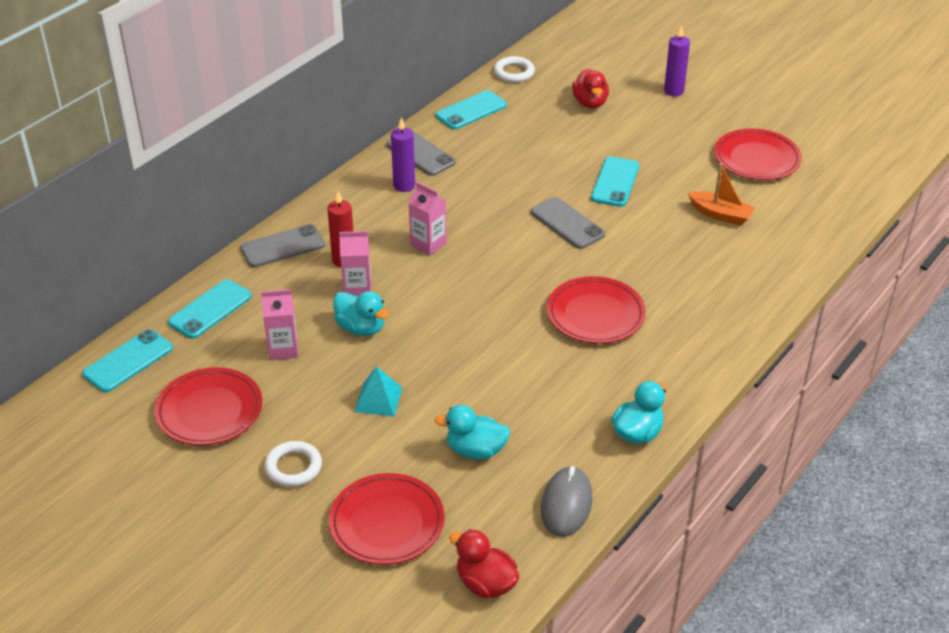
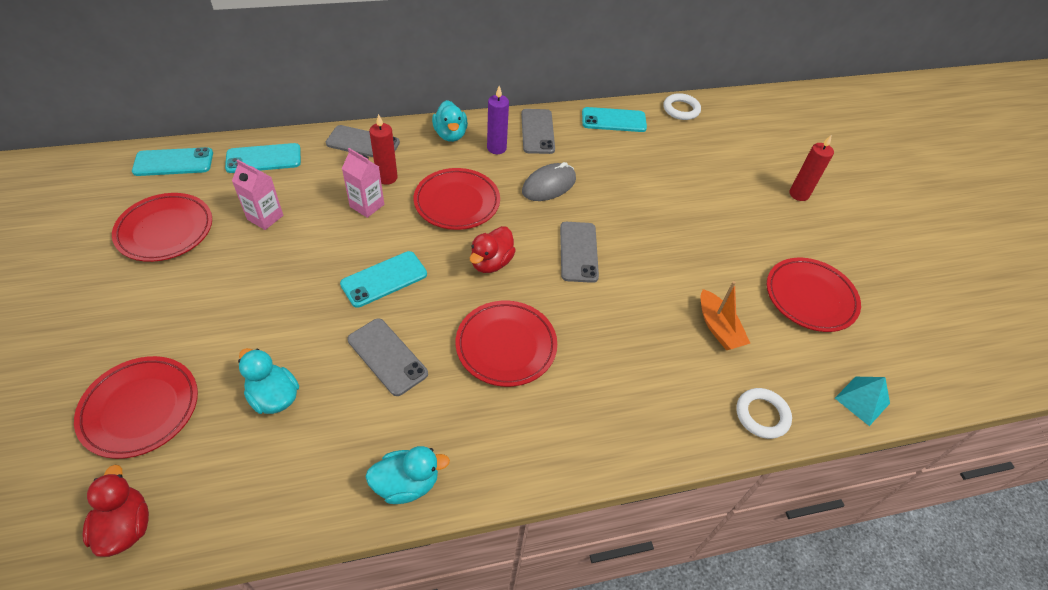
camera: 35 degrees right, 10 degrees up
white ring [264,441,322,487] -> white ring moved to [737,388,792,439]
turquoise duck [333,291,389,336] -> turquoise duck moved to [432,100,468,142]
turquoise pyramid [354,366,402,417] -> turquoise pyramid moved to [835,377,890,426]
pink carton [409,182,447,256] -> red plate [414,168,500,230]
grey mouse [541,466,593,537] -> grey mouse moved to [522,162,576,201]
red duck [572,69,609,109] -> red duck moved to [470,226,516,273]
turquoise phone [591,156,639,207] -> turquoise phone moved to [340,251,427,308]
purple candle [664,25,690,96] -> red candle [790,134,834,201]
none -> grey phone [348,318,428,396]

